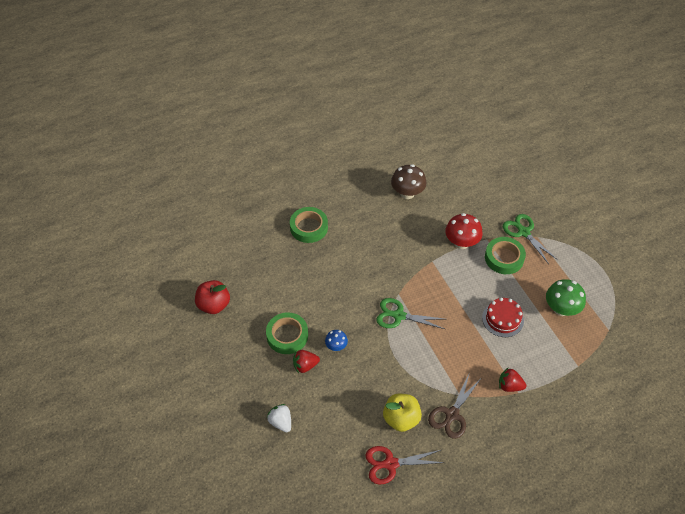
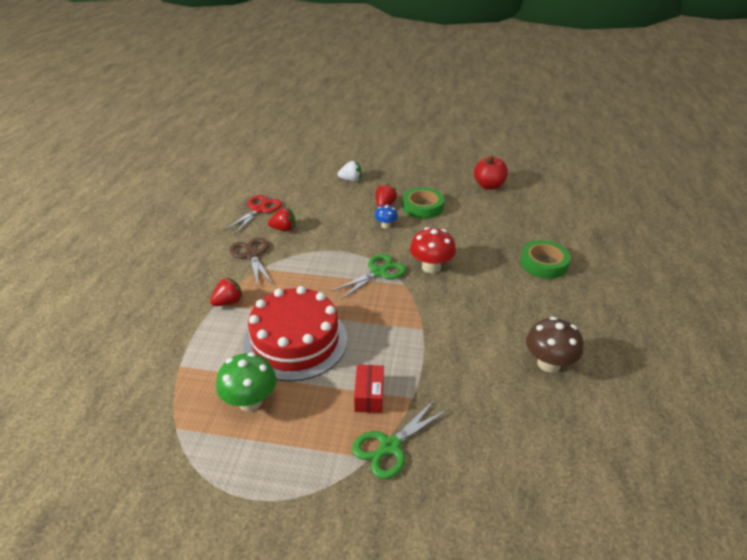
camera: 125 degrees right, 15 degrees down
yellow apple [383,394,422,432] -> red strawberry [268,208,295,231]
red mushroom [445,213,483,249] -> red mushroom moved to [410,227,456,273]
red cake [482,297,524,337] -> red cake [243,286,348,382], size x1.87
green tape [485,237,526,274] -> red box [354,365,384,413]
green scissors [503,214,558,264] -> green scissors turned 135 degrees clockwise [352,399,449,479]

